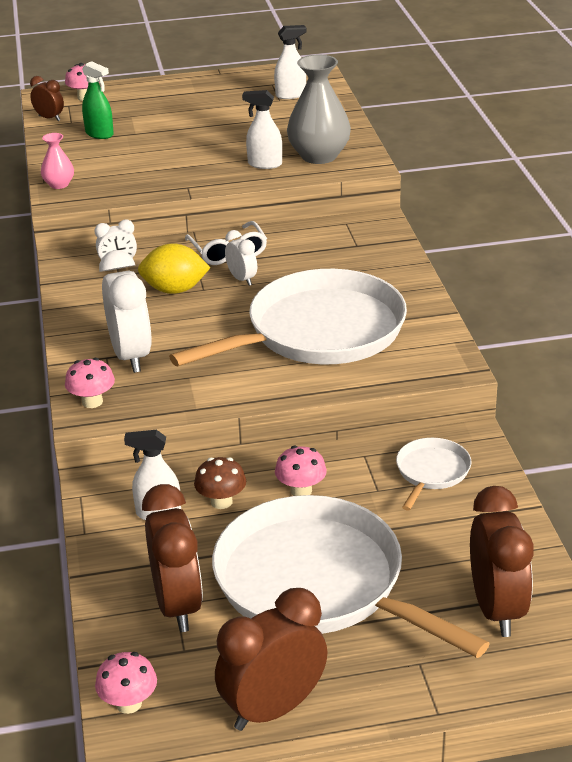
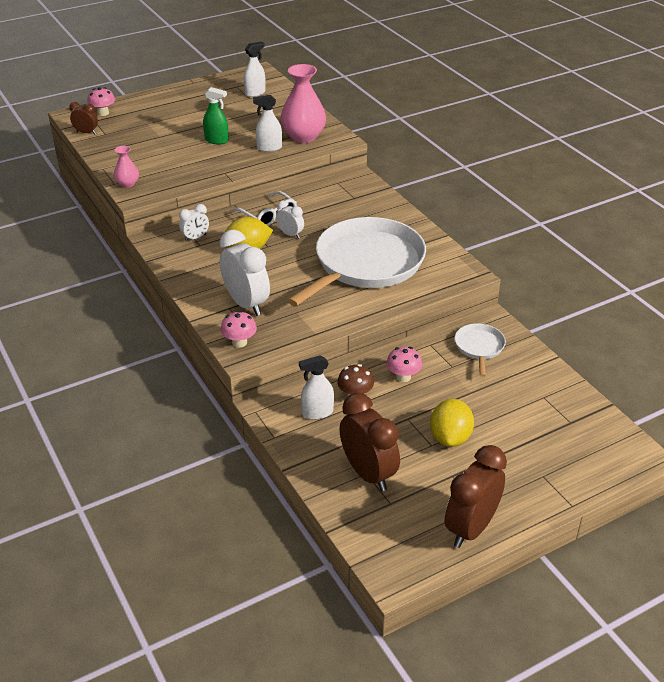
camera: 20 degrees left, 5 degrees up
green spray bottle [82,61,114,139] -> green spray bottle moved to [203,87,229,145]
pink mushroom [95,652,157,714] -> none
white pan [212,495,490,658] -> yellow lemon [430,399,474,447]
grey vase [287,55,351,164] -> pink vase [280,64,326,143]
brown clock [470,486,534,637] -> none

